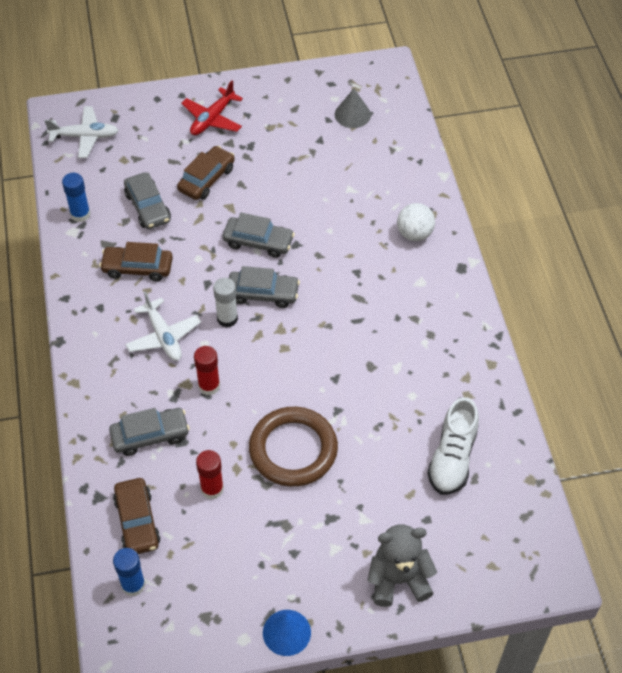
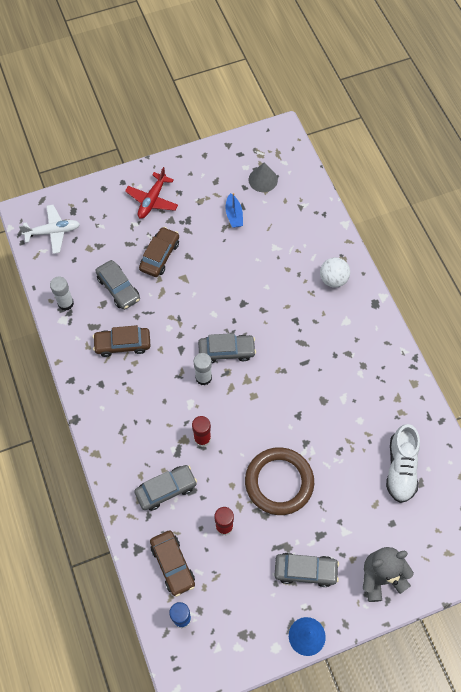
camera: 10 degrees left, 10 degrees up
blue glue stick [62,173,90,222] -> white glue stick [50,277,74,311]
white plane [125,291,201,361] -> none
grey car [223,213,295,258] -> grey car moved to [275,553,339,587]
none -> blue boat [225,193,243,228]

